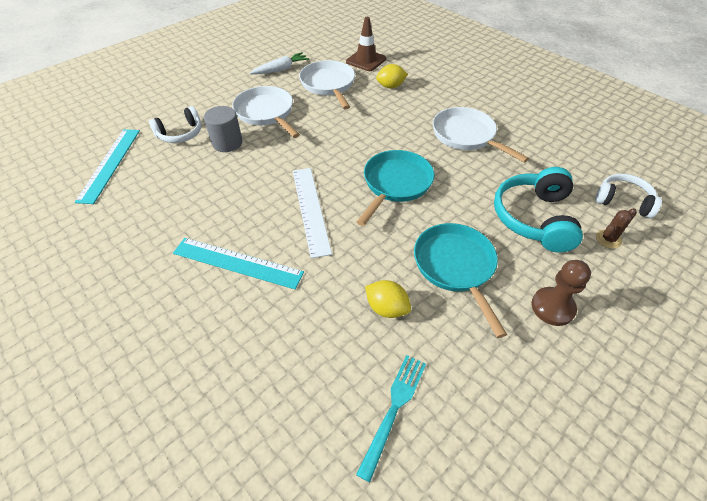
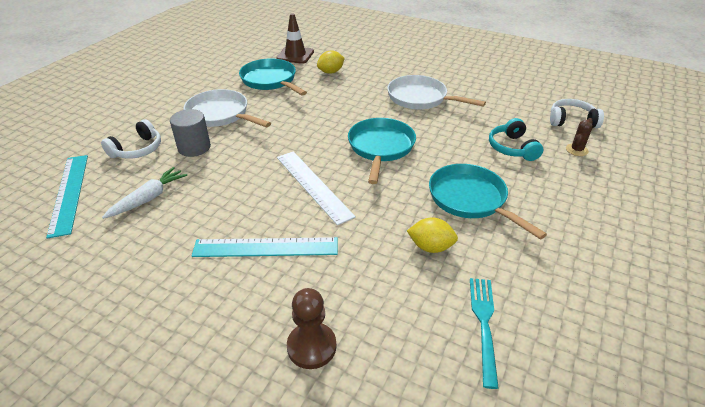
camera: 20 degrees left, 10 degrees down
white carrot [250,52,309,74] -> white carrot moved to [102,167,187,219]
white pan [299,60,355,110] -> turquoise pan [239,58,307,96]
turquoise headphones [494,167,583,253] -> turquoise headphones [489,118,543,161], size x0.63
brown pawn [532,260,591,326] -> brown pawn moved to [287,288,336,369]

